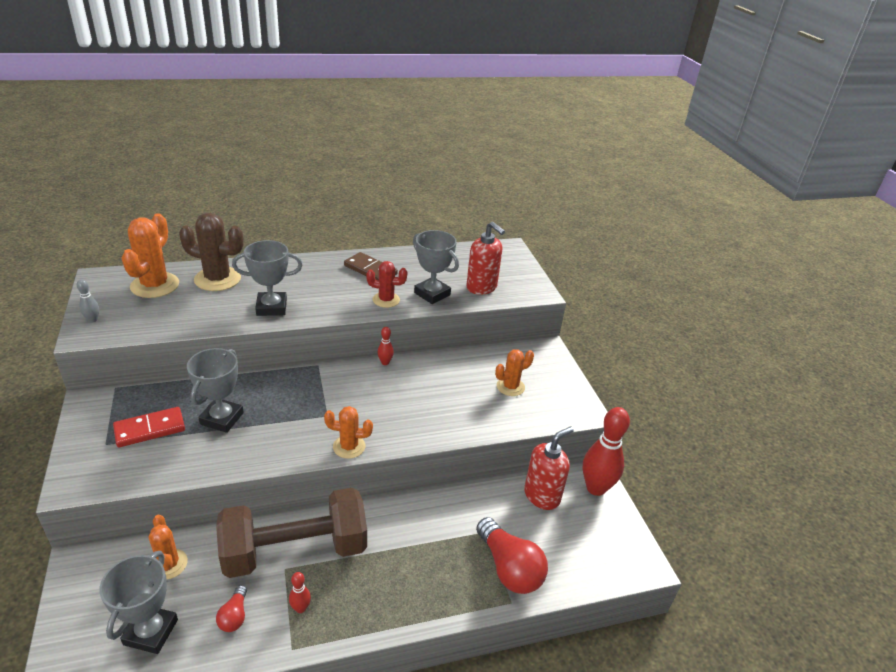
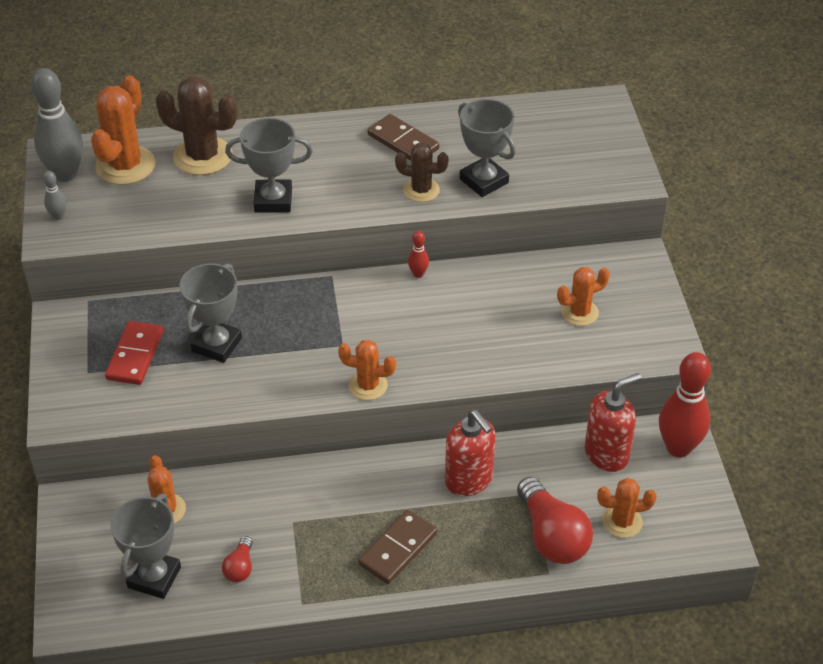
camera: 10 degrees right, 10 degrees up
red domino [113,407,185,447] -> red domino turned 60 degrees counterclockwise [105,321,164,385]
brown dumbbell [216,488,367,578] -> none
red bowling pin [289,572,311,613] -> none
red cactus [366,261,407,308] -> brown cactus [395,142,449,202]
red soap dispenser [466,222,505,295] -> red soap dispenser moved to [445,410,495,496]
none -> grey bowling pin [31,68,83,182]
none -> brown domino [358,510,437,584]
none -> orange cactus [597,478,657,538]

